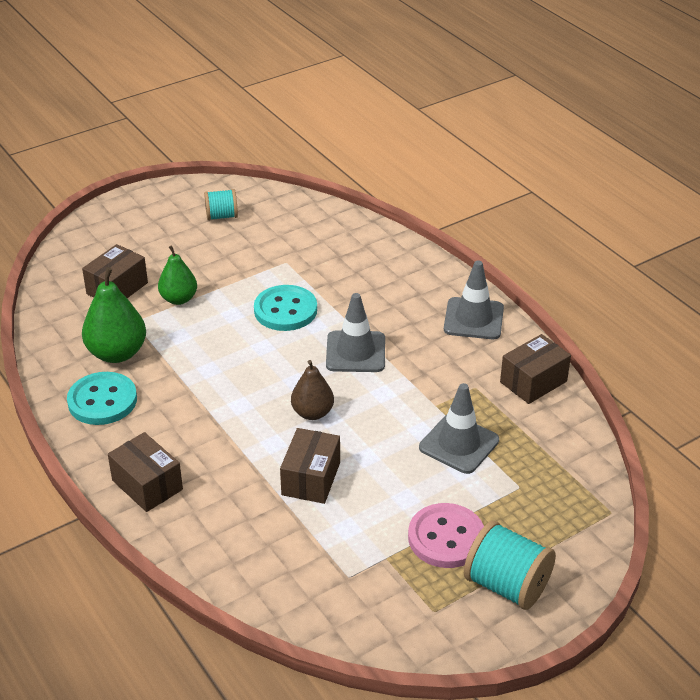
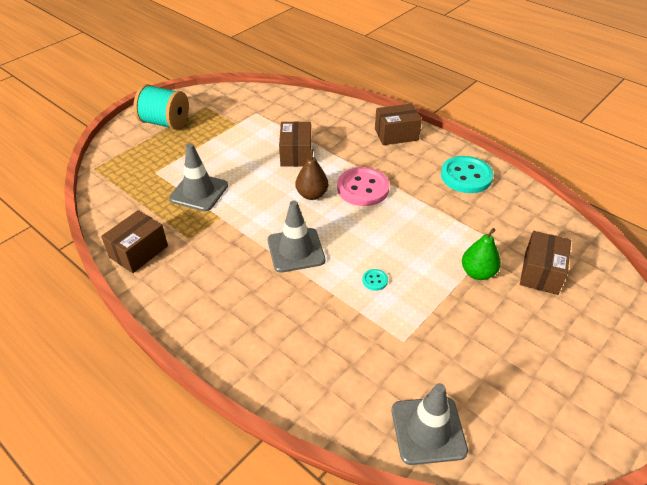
camera: 165 degrees right, 5 degrees up
green pear [82,267,146,363] -> none
brown box [108,432,183,512] -> brown box turned 45 degrees counterclockwise [375,104,422,145]
turquoise spool [204,189,238,221] -> none
turquoise button [254,285,317,331] -> turquoise button [362,269,388,291], size x0.42
pink button [408,503,484,568] -> pink button moved to [337,167,390,206]
grey traffic cone [444,260,504,339] -> grey traffic cone moved to [392,383,468,465]

